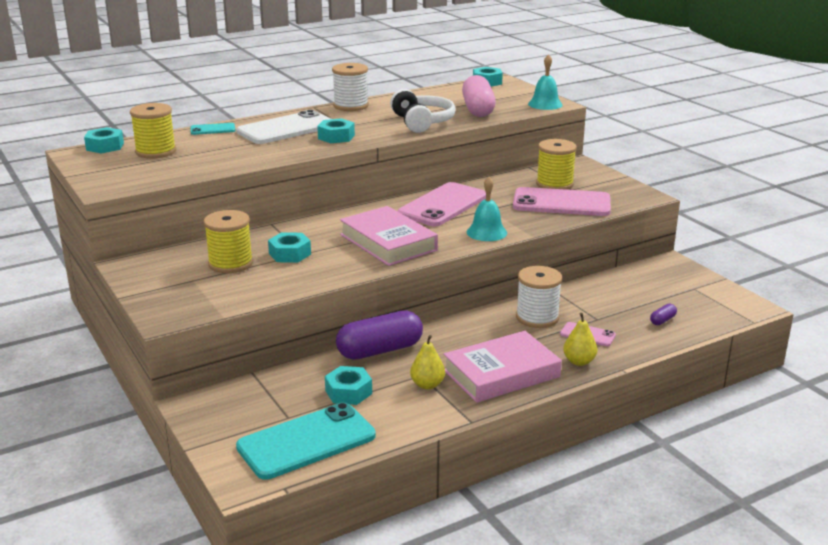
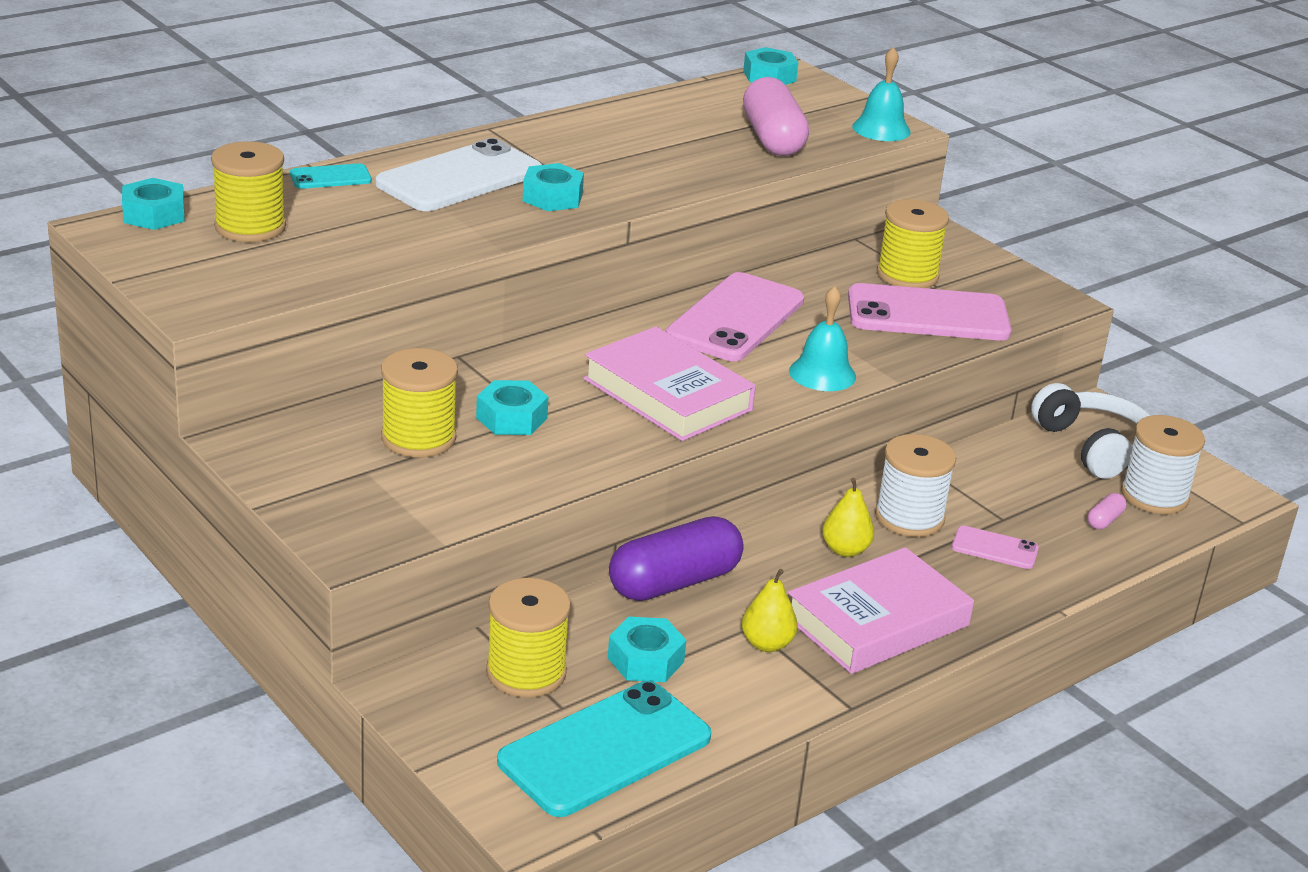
camera: 10 degrees left, 5 degrees up
white spool [332,63,369,111] -> white spool moved to [1121,415,1205,514]
white headphones [390,89,456,133] -> white headphones moved to [1031,383,1150,479]
yellow pear [563,313,597,366] -> yellow pear moved to [822,478,874,557]
purple capsule [650,303,677,325] -> pink capsule [1087,493,1126,530]
none -> yellow spool [486,578,571,698]

